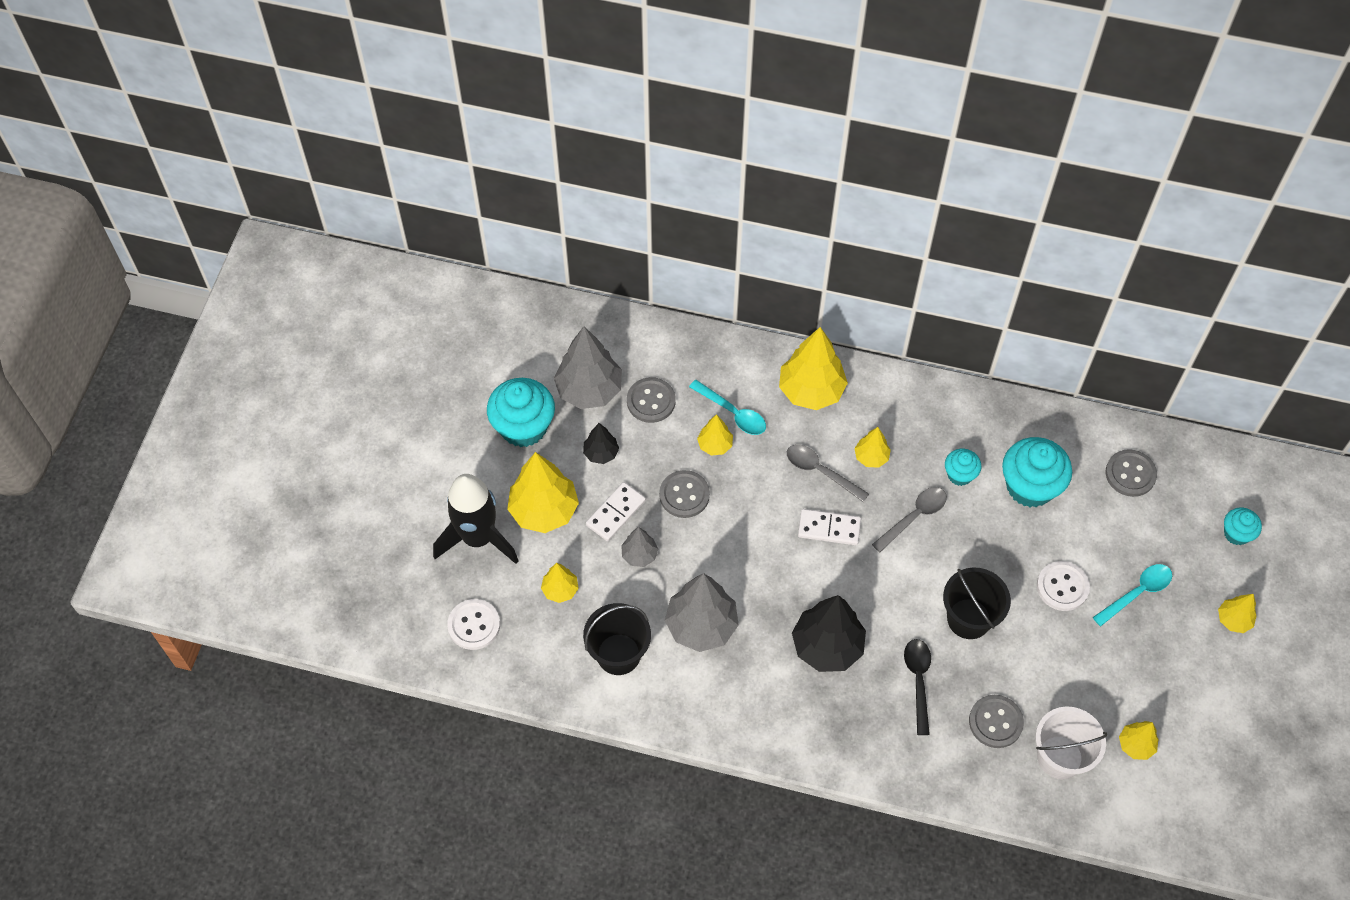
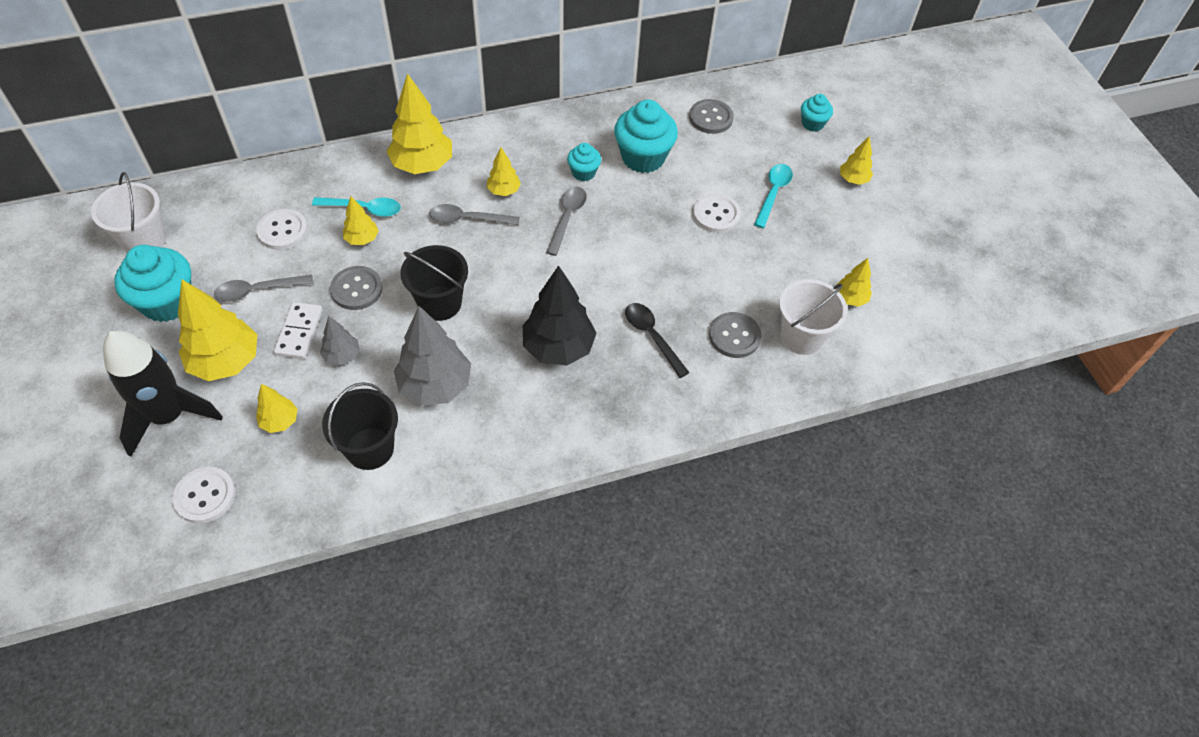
camera: 35 degrees left, 5 degrees down
grey tree [554,326,622,409] -> none
black tree [583,423,619,464] -> grey spoon [214,275,313,302]
grey button [627,377,676,423] -> white button [256,209,308,250]
white domino [798,509,861,545] -> none
black bucket [943,568,1011,639] -> black bucket moved to [401,245,468,321]
none -> white bucket [91,172,166,253]

